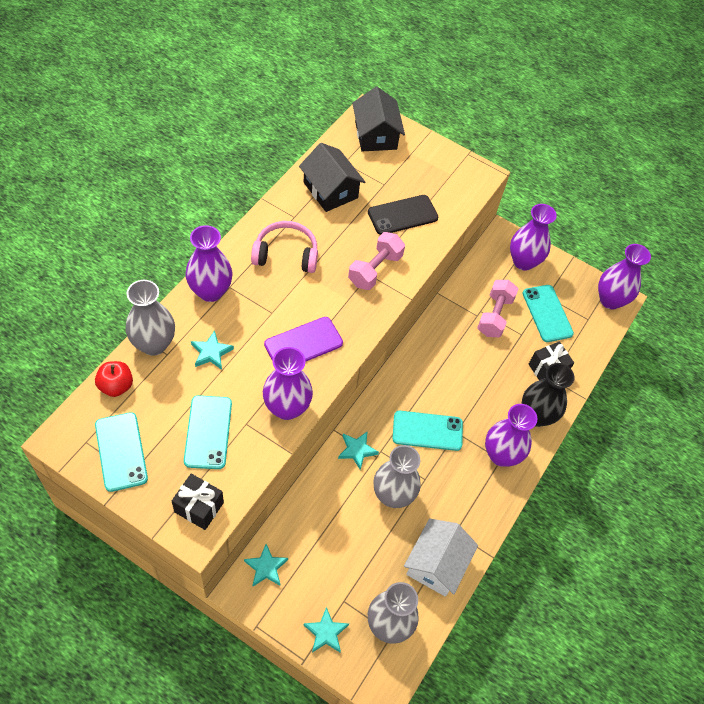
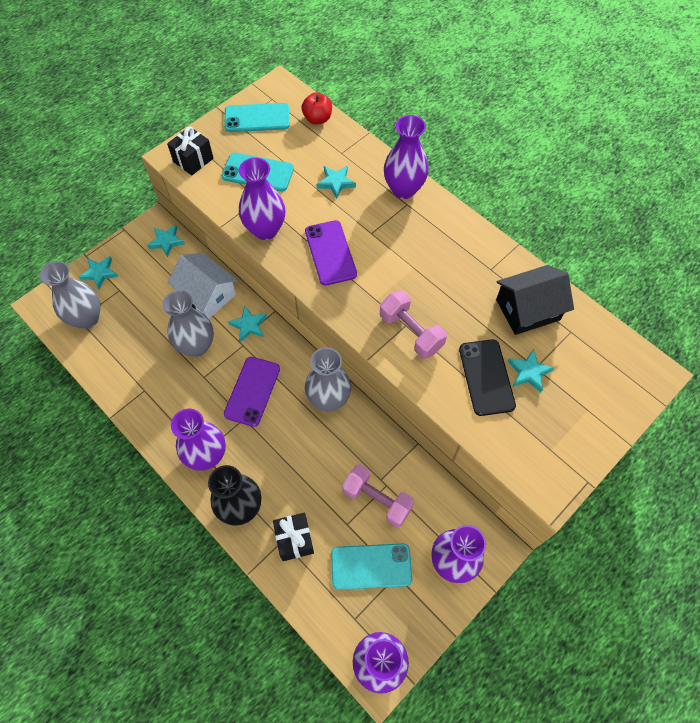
camera: 110 degrees right, 5 degrees up
grey vase [126,280,175,356] -> grey vase moved to [305,347,351,411]
pink headphones [251,221,318,273] -> none
black house [352,87,405,151] -> none
turquoise phone [392,411,463,451] -> purple phone [224,357,280,427]
white house [404,519,478,597] -> white house moved to [168,253,237,319]
none -> turquoise star [507,349,554,392]

